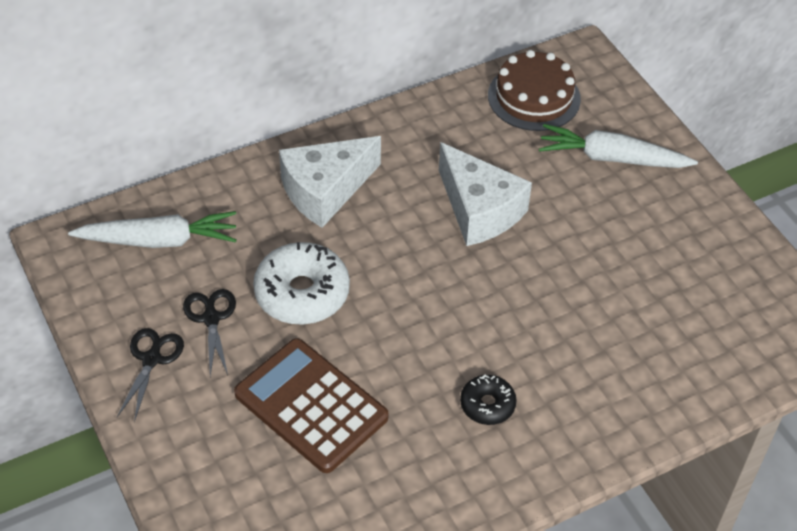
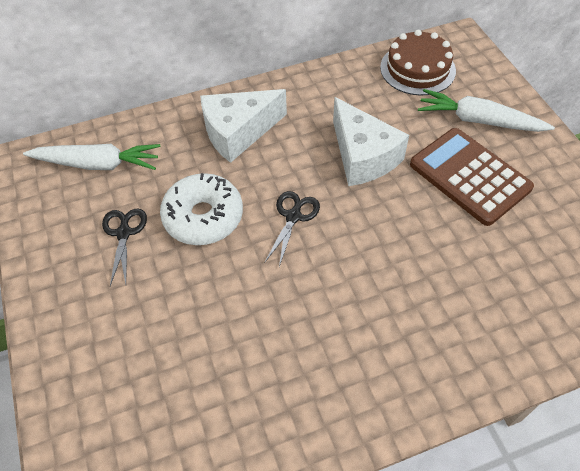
camera: 10 degrees right, 5 degrees up
black scissors [117,328,184,422] -> black scissors moved to [265,191,320,267]
brown calculator [234,338,389,473] -> brown calculator moved to [410,128,534,226]
black donut [460,375,517,425] -> none

